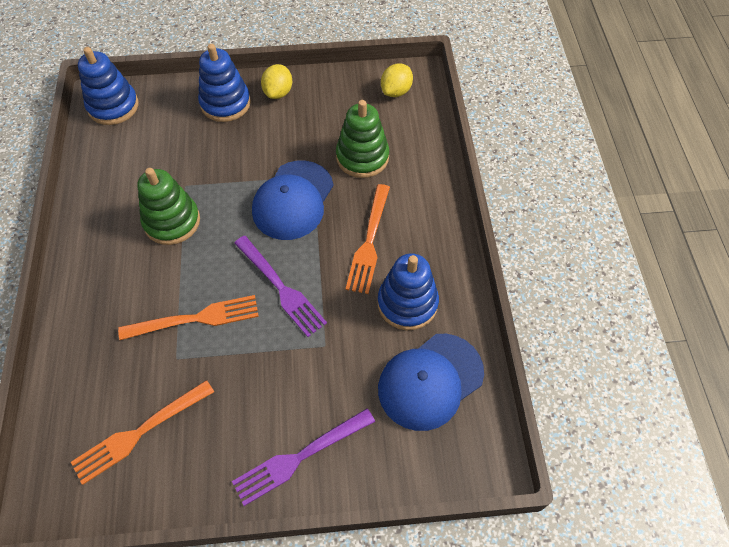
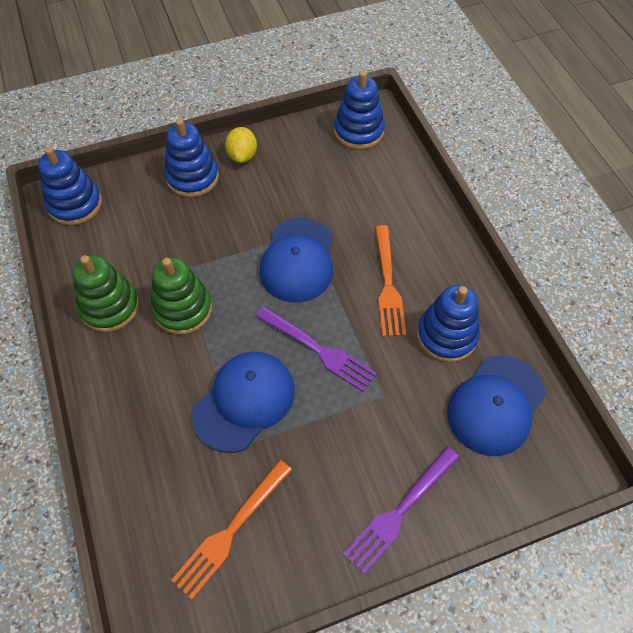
camera: 15 degrees left, 0 degrees up
orange fork [118,295,259,340] -> blue cap [192,352,295,453]
green stacking toy [336,100,389,178] -> green stacking toy moved to [72,255,139,332]
yellow lemon [381,63,413,97] -> blue stacking toy [334,71,385,150]

